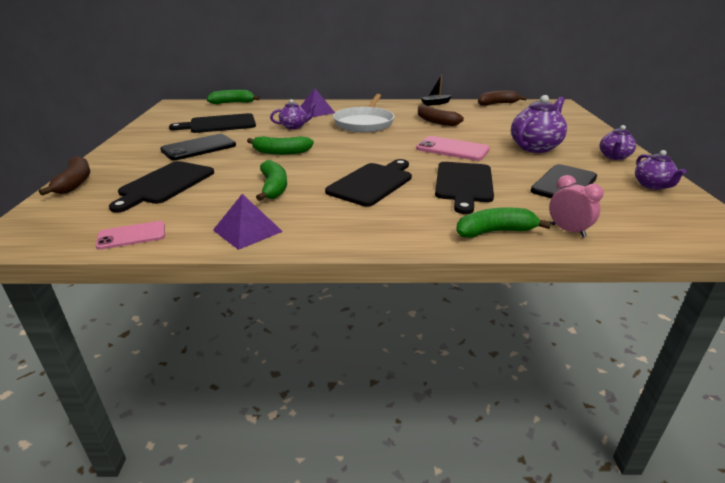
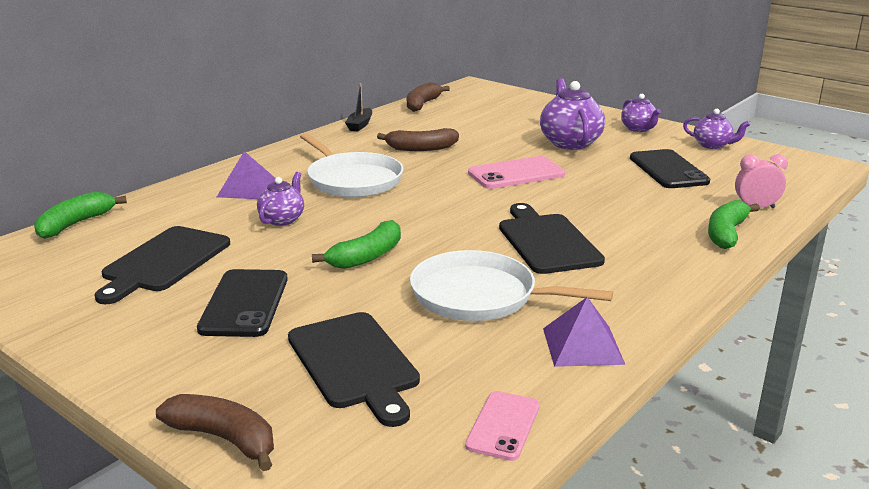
camera: 50 degrees left, 5 degrees down
green banana [256,160,287,201] -> white pan [410,250,613,321]
black cutting board [435,162,494,214] -> none

